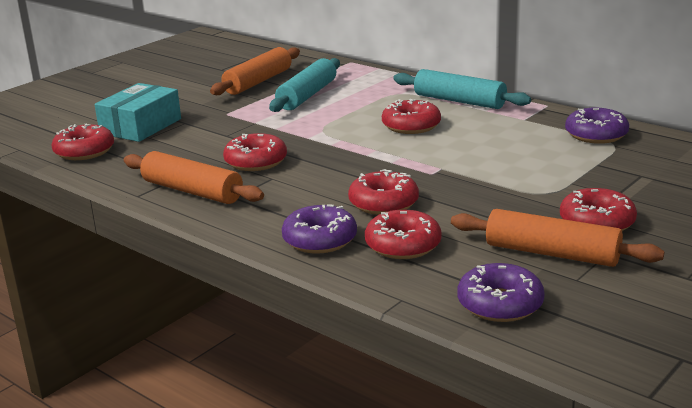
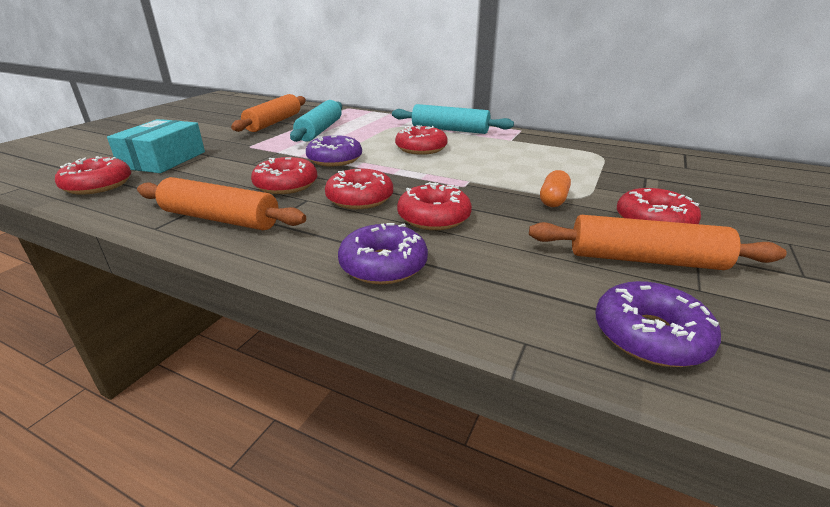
camera: 15 degrees left, 5 degrees up
red donut [365,210,442,259] -> red donut moved to [325,169,393,209]
purple donut [565,107,629,144] -> purple donut moved to [306,135,362,166]
none -> orange capsule [540,170,571,207]

